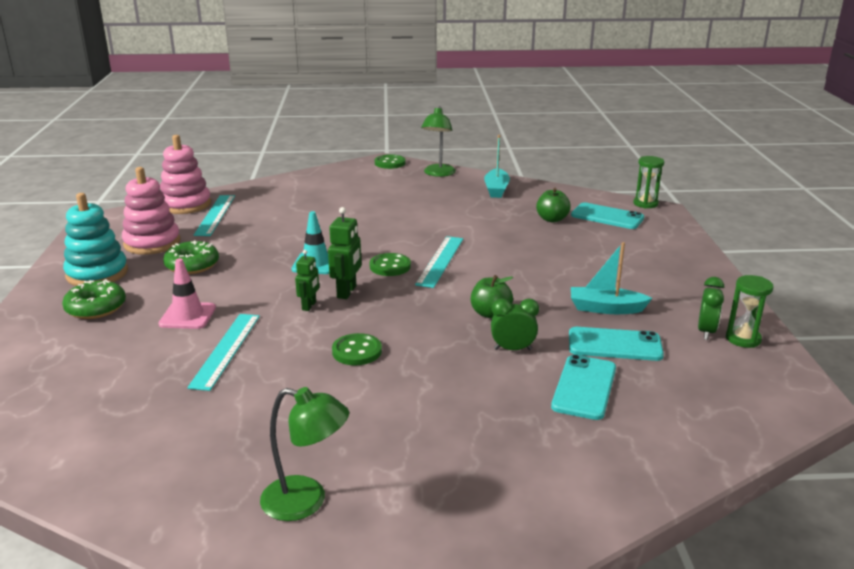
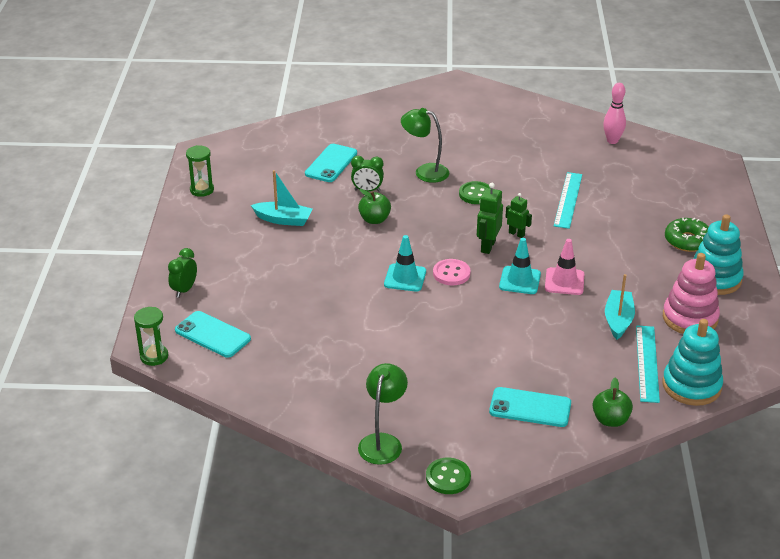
camera: 175 degrees left, 10 degrees up
pink traffic cone [159,258,216,329] -> pink traffic cone moved to [545,239,584,295]
pink stacking toy [160,135,211,214] -> turquoise stacking toy [663,319,723,406]
green donut [163,241,219,274] -> none
green lamp [260,387,349,521] -> green lamp moved to [401,108,449,183]
green robot [295,250,319,311] -> green robot turned 105 degrees clockwise [505,193,532,238]
green button [370,253,411,276] -> pink button [433,259,471,285]
turquoise ruler [415,236,463,288] -> turquoise traffic cone [384,235,426,292]
turquoise boat [484,135,510,198] -> turquoise boat moved to [605,274,635,340]
green apple [536,188,571,222] -> green apple moved to [593,378,633,427]
turquoise phone [569,327,664,361] -> turquoise phone moved to [489,387,571,427]
green clock [698,277,724,340] -> green clock moved to [168,248,197,298]
none -> pink bowling pin [603,83,626,144]

